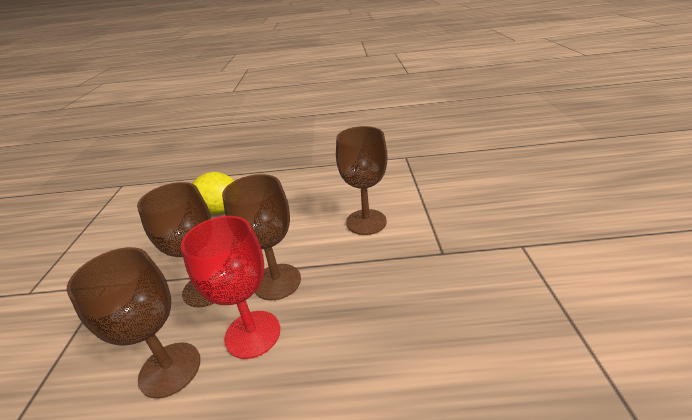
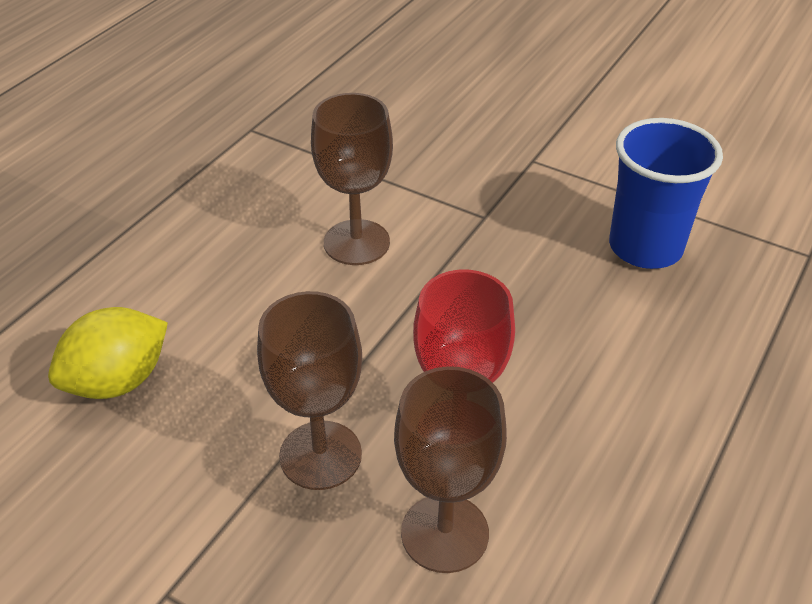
camera: 60 degrees left, 10 degrees up
brown goblet [222,174,301,300] -> none
none -> blue cup [609,118,723,269]

